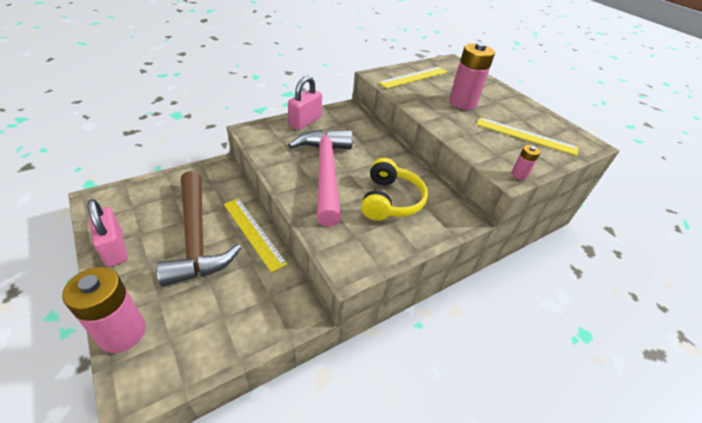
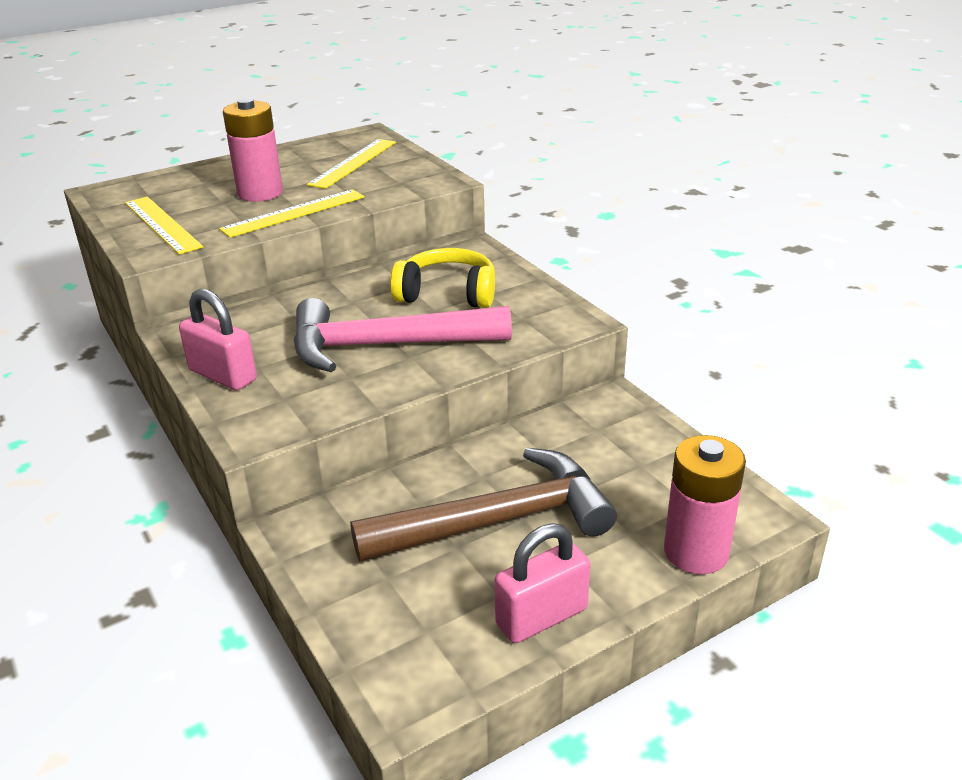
camera: 85 degrees left, 10 degrees down
yellow ruler [224,198,288,273] -> yellow ruler moved to [219,189,365,238]
pink battery [512,145,541,180] -> none

